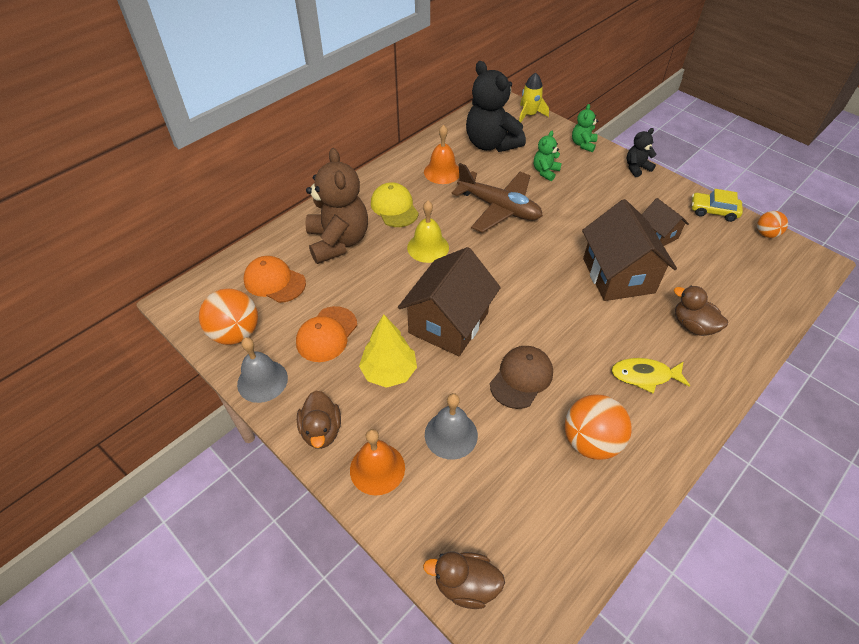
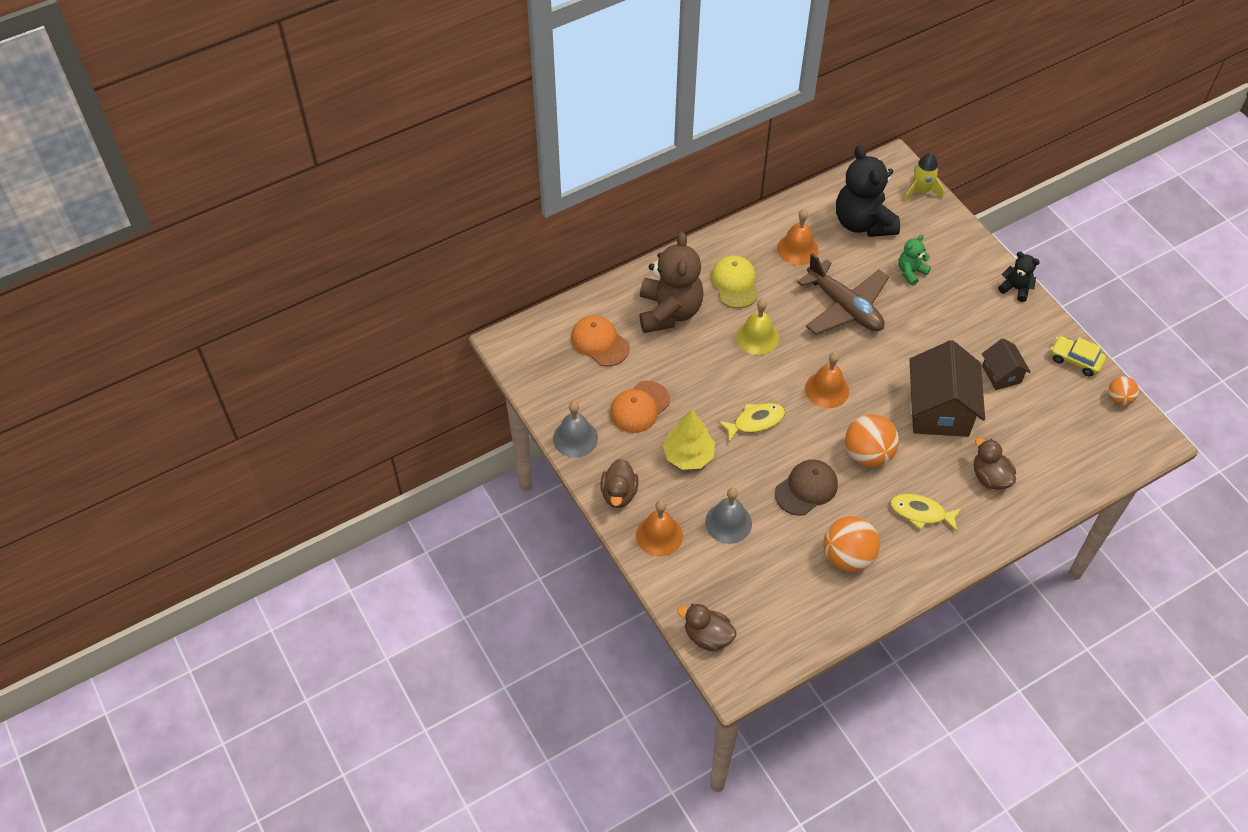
camera: 15 degrees right, 5 degrees up
orange ball [199,288,258,345] -> orange ball moved to [845,414,899,467]
brown house [398,247,501,356] -> yellow fish [718,403,785,442]
green teddy bear [572,104,598,152] -> none
black teddy bear [627,128,657,177] -> black teddy bear turned 45 degrees clockwise [998,252,1040,302]
none -> orange bell [805,352,849,408]

